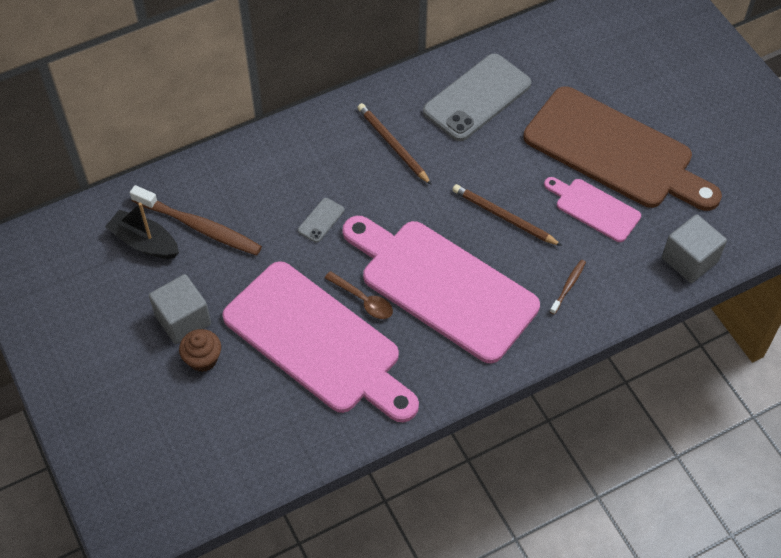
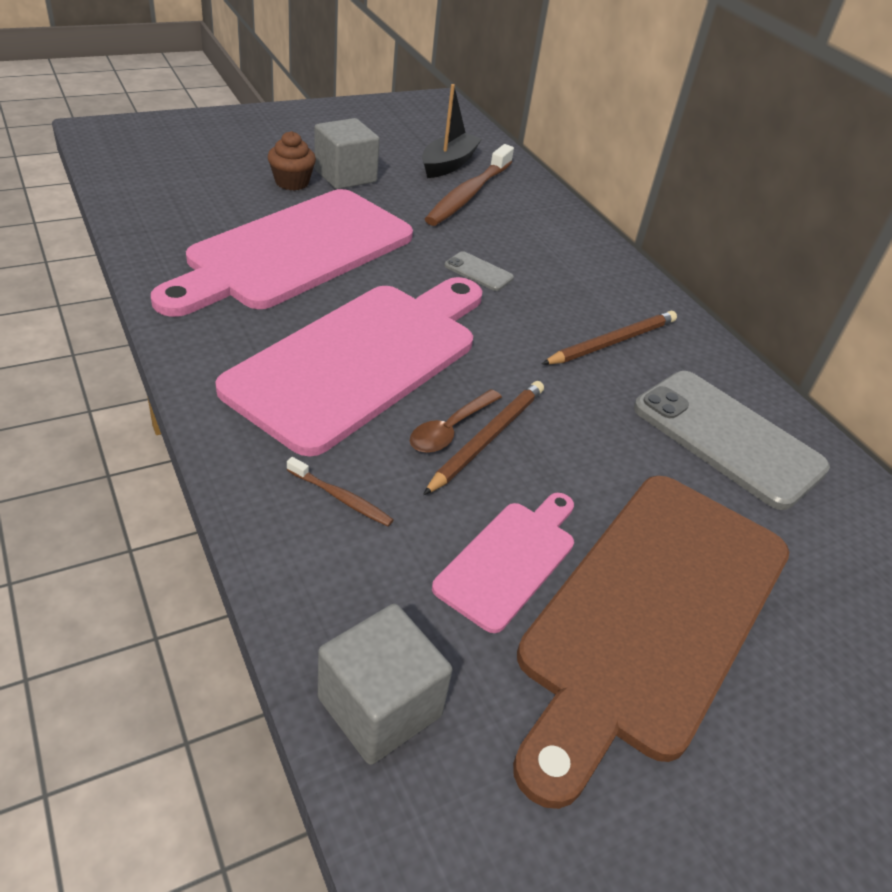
camera: 85 degrees right, 15 degrees down
brown spoon [325,271,393,319] -> brown spoon moved to [410,389,502,453]

